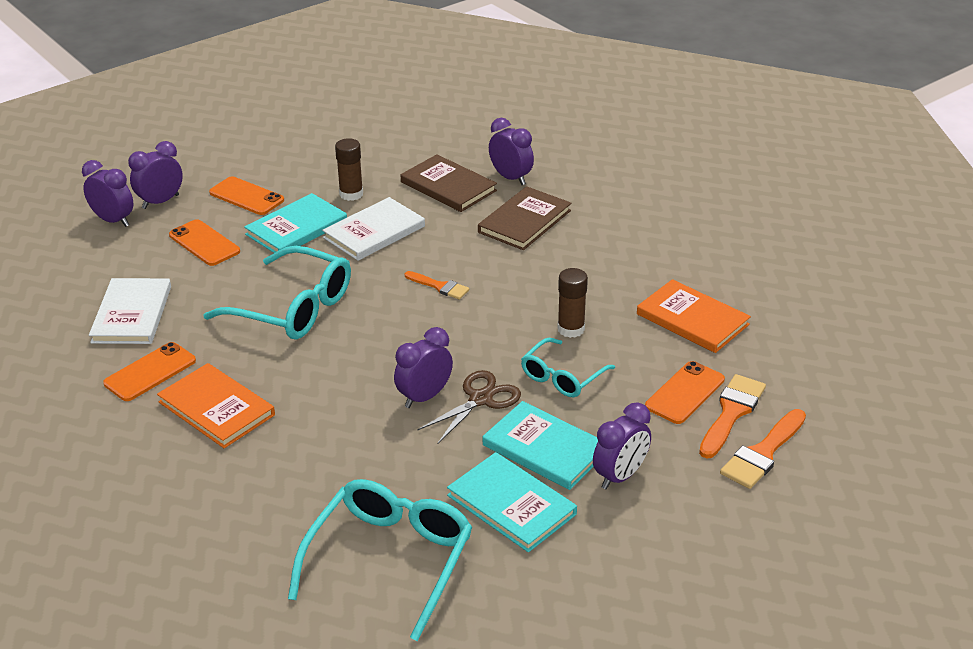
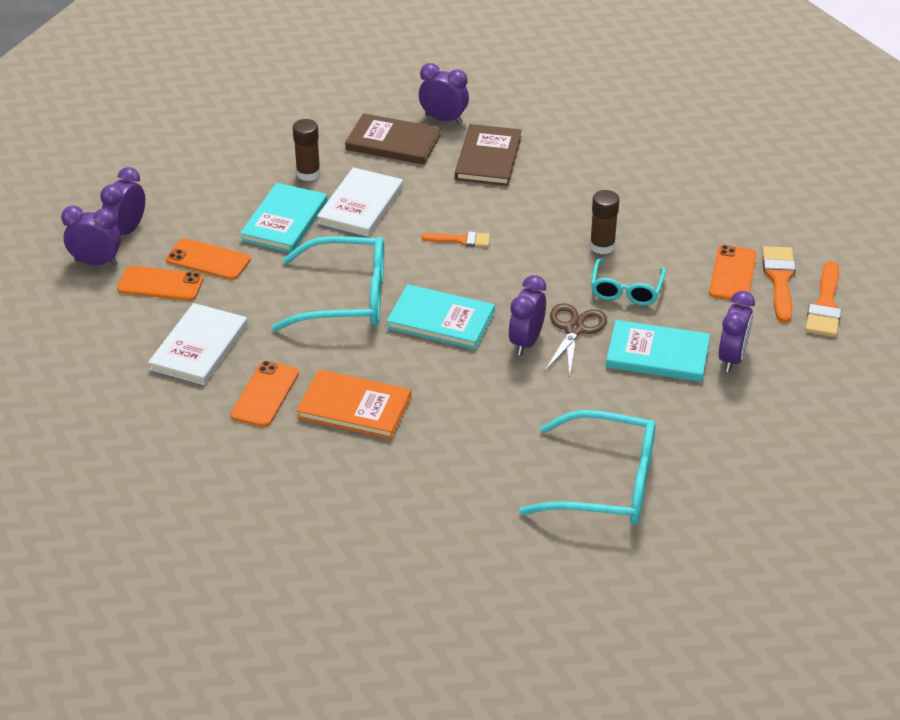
camera: 25 degrees left, 5 degrees up
white book [89,278,171,344] -> white book turned 45 degrees clockwise [148,303,247,385]
orange phone [209,176,284,215] -> orange phone moved to [117,266,204,301]
turquoise glasses [288,479,473,641] -> turquoise glasses turned 105 degrees clockwise [519,410,656,524]
turquoise book [447,452,577,552] -> turquoise book moved to [386,284,495,350]
orange book [637,279,751,353] -> none

